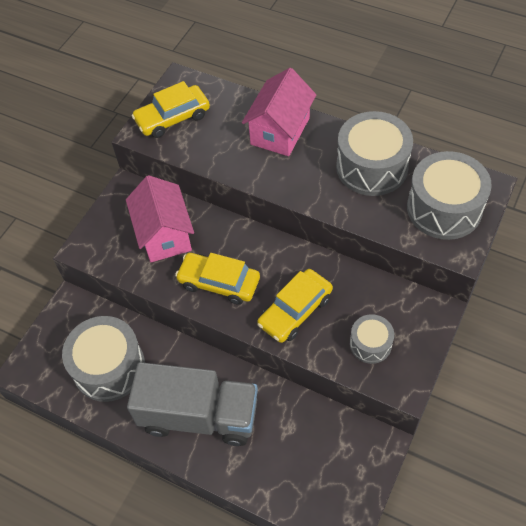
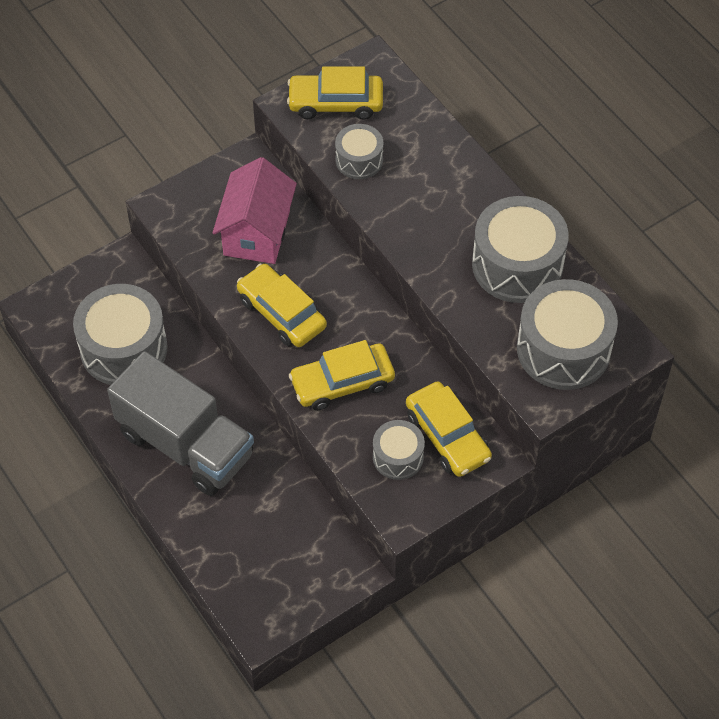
camera: 25 degrees right, 0 degrees up
pink house [242,68,316,156] -> none
none -> grey drum [335,124,383,179]
none -> yellow car [406,381,492,477]

